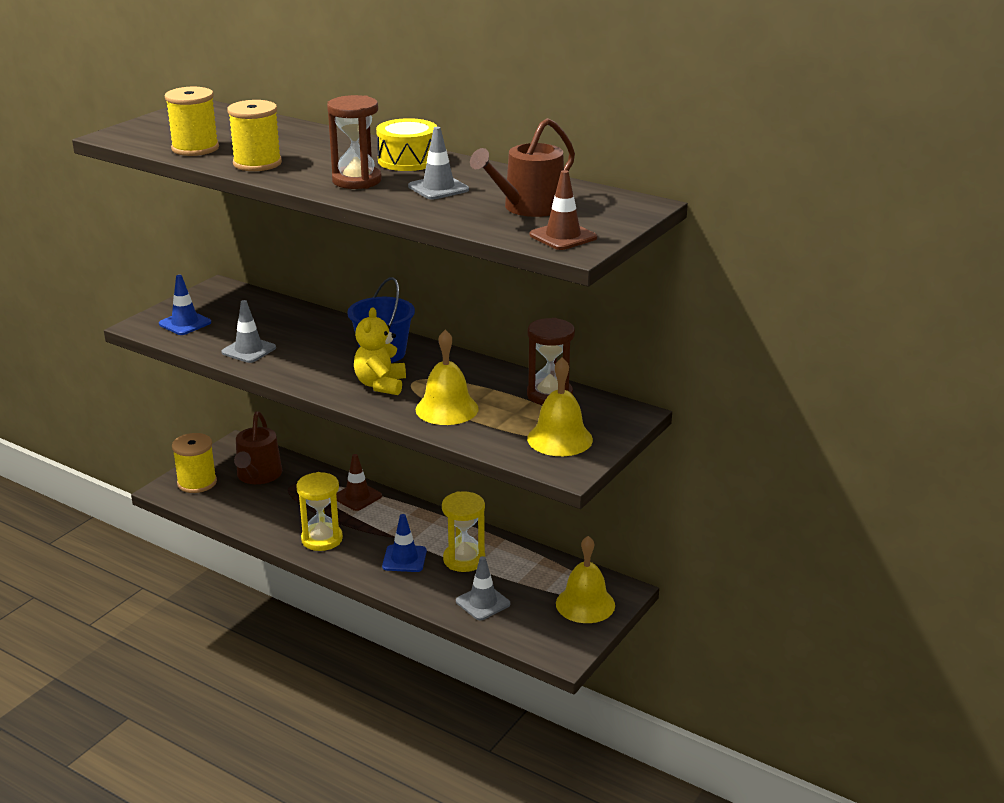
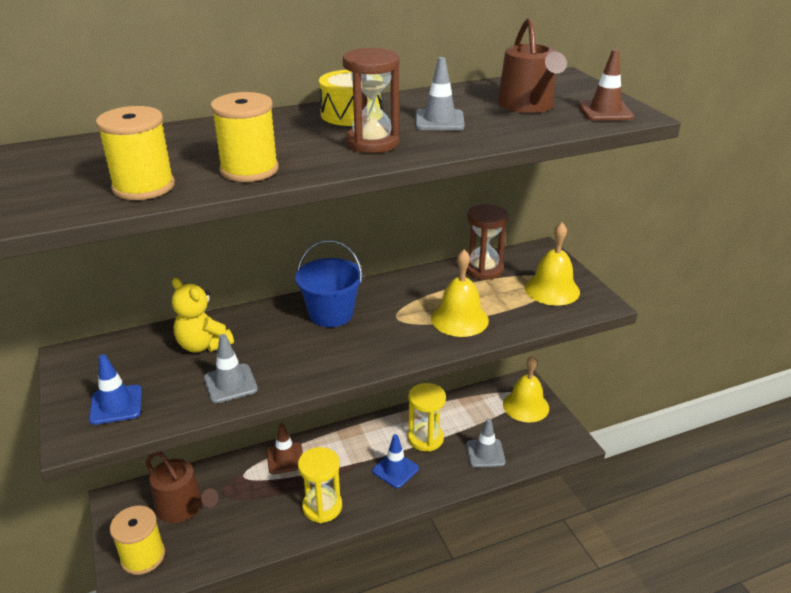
camera: 55 degrees left, 5 degrees up
yellow teddy bear [354,307,406,395] -> yellow teddy bear moved to [172,278,234,353]

